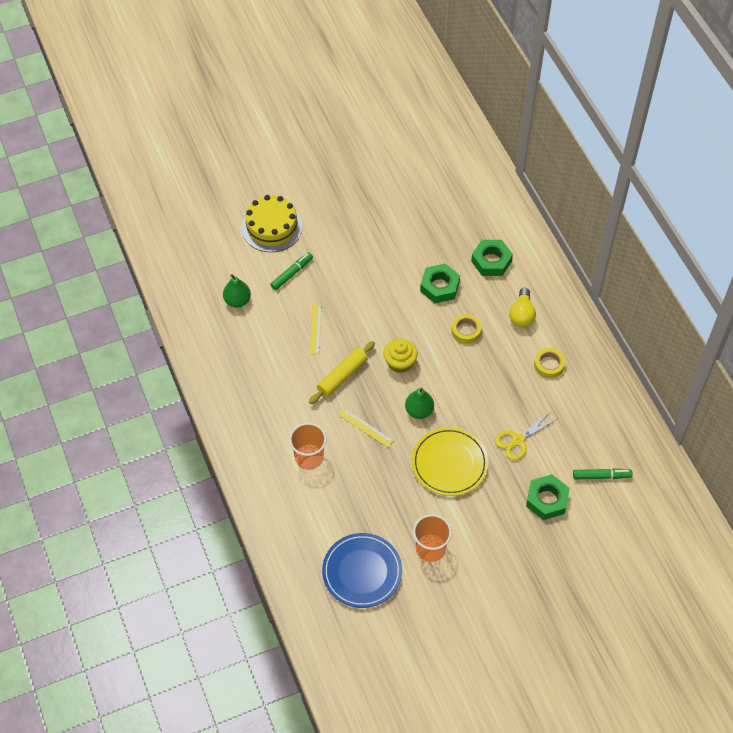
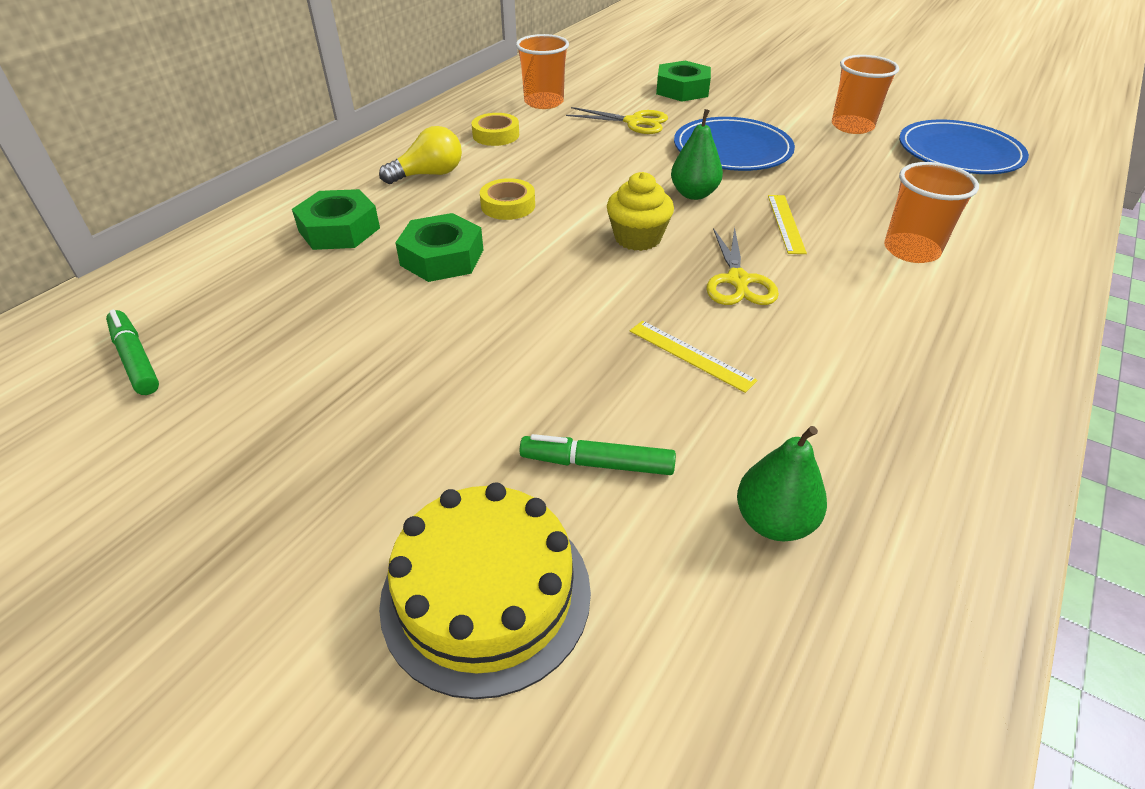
camera: 125 degrees left, 15 degrees down
yellow rolling pin [309,341,375,404] -> yellow scissors [706,227,779,305]
yellow ruler [310,305,321,354] -> yellow ruler turned 75 degrees clockwise [630,321,758,393]
yellow plate [412,427,488,496] -> blue plate [674,117,795,171]
green marker [573,468,633,479] -> green marker moved to [106,310,159,395]
none -> orange cup [516,34,569,109]

